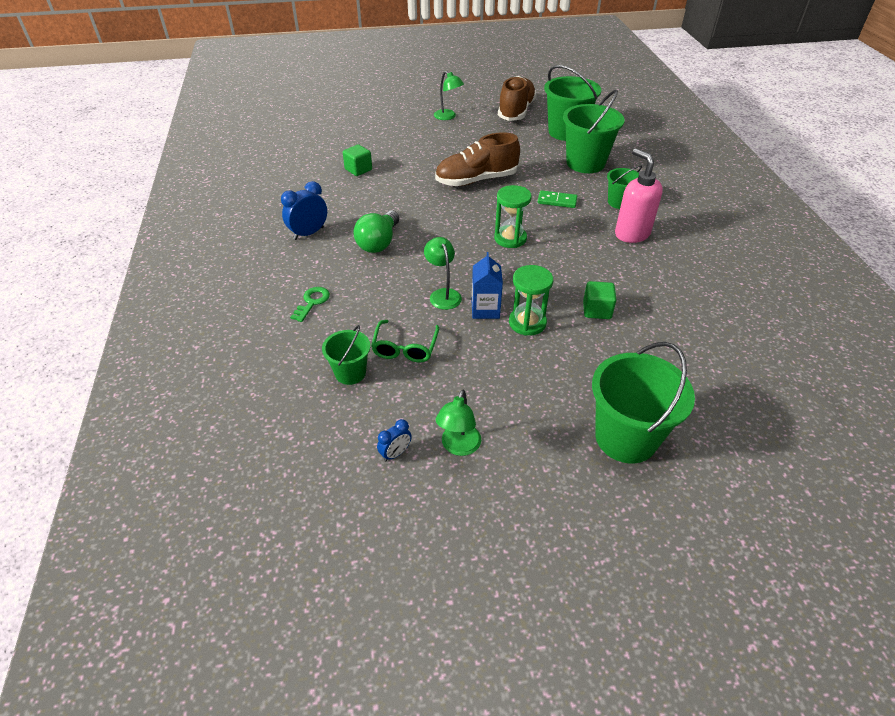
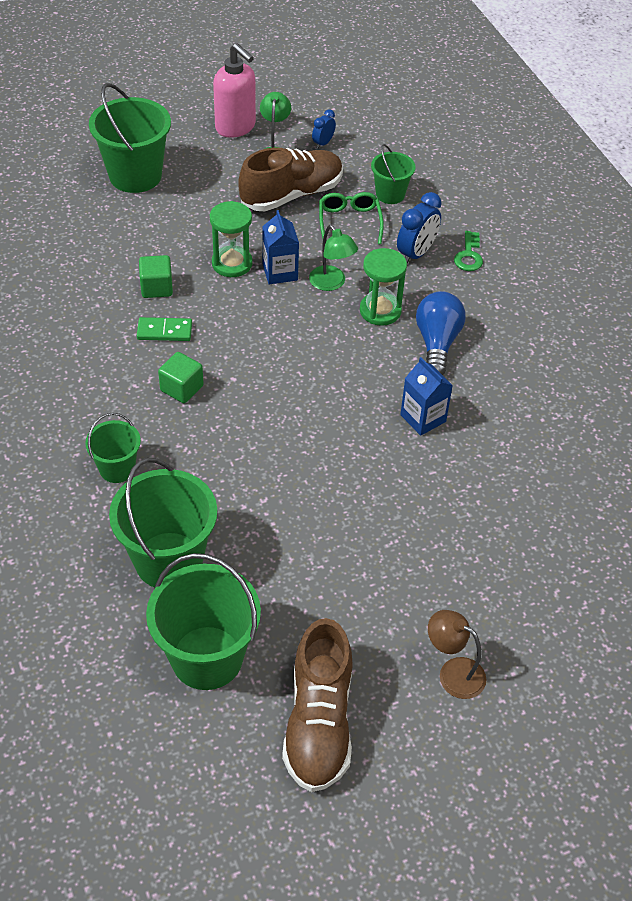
camera: 165 degrees right, 5 degrees up
blue clock [281,181,327,240] -> blue clock moved to [397,192,442,264]
green cube [343,144,372,176] -> green cube moved to [158,352,204,403]
green light bulb [353,211,399,253] -> blue light bulb [416,291,466,375]
green lamp [434,71,464,120] -> brown lamp [428,610,487,699]
brown shoe [435,132,520,186] -> brown shoe moved to [238,148,343,211]
green hourglass [494,185,532,248] -> green hourglass moved to [360,248,407,326]
green domino [538,190,577,208] -> green domino moved to [137,317,192,341]
pink soap dispenser [615,148,663,243] -> pink soap dispenser moved to [213,43,256,138]
none -> blue carton [400,357,453,436]

